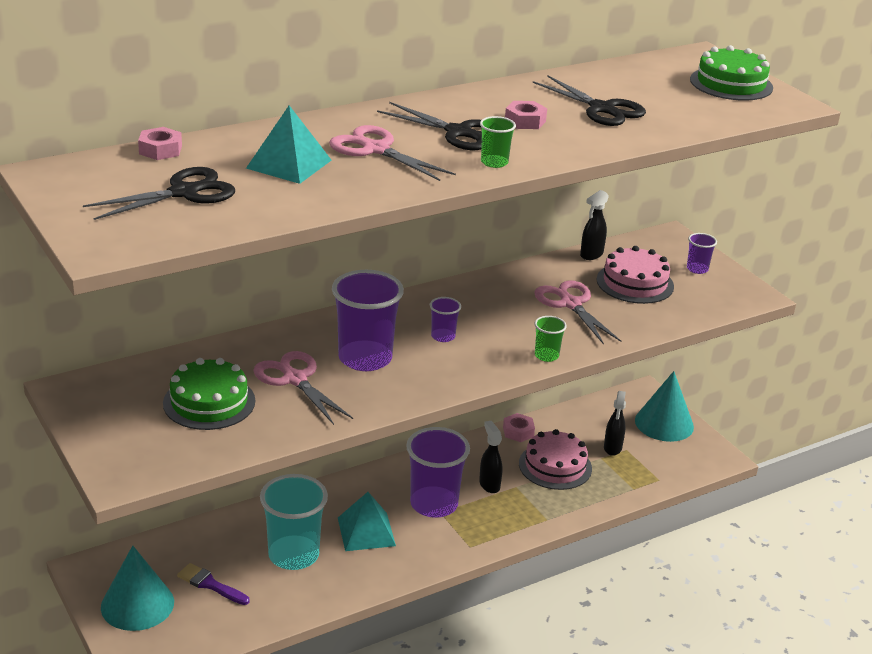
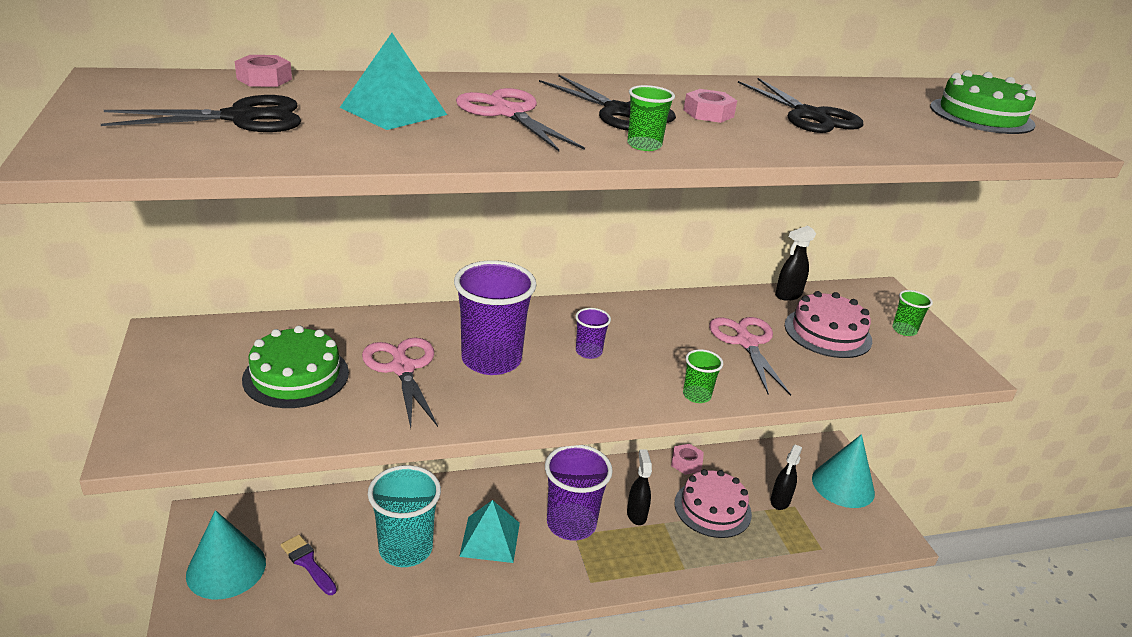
camera: 15 degrees right, 0 degrees up
purple cup [687,233,717,274] -> green cup [892,290,933,336]

